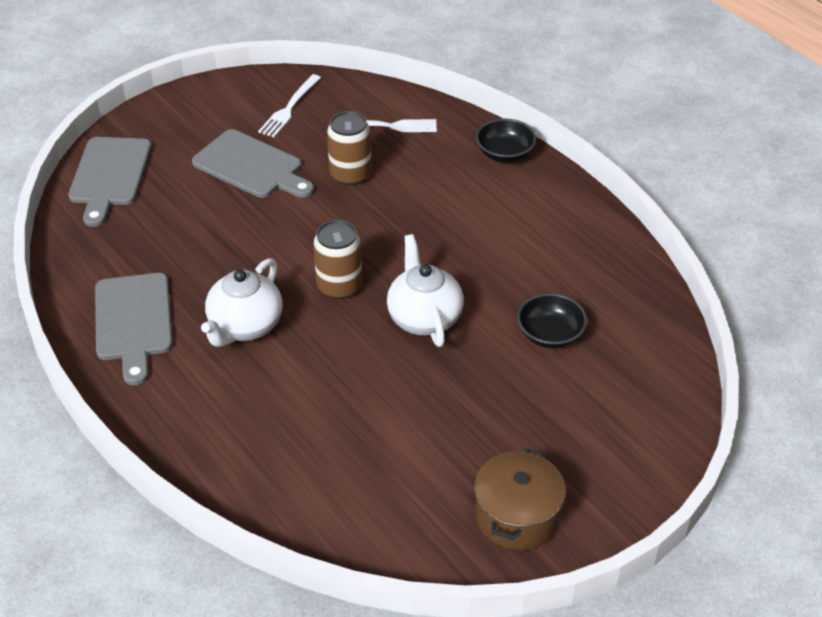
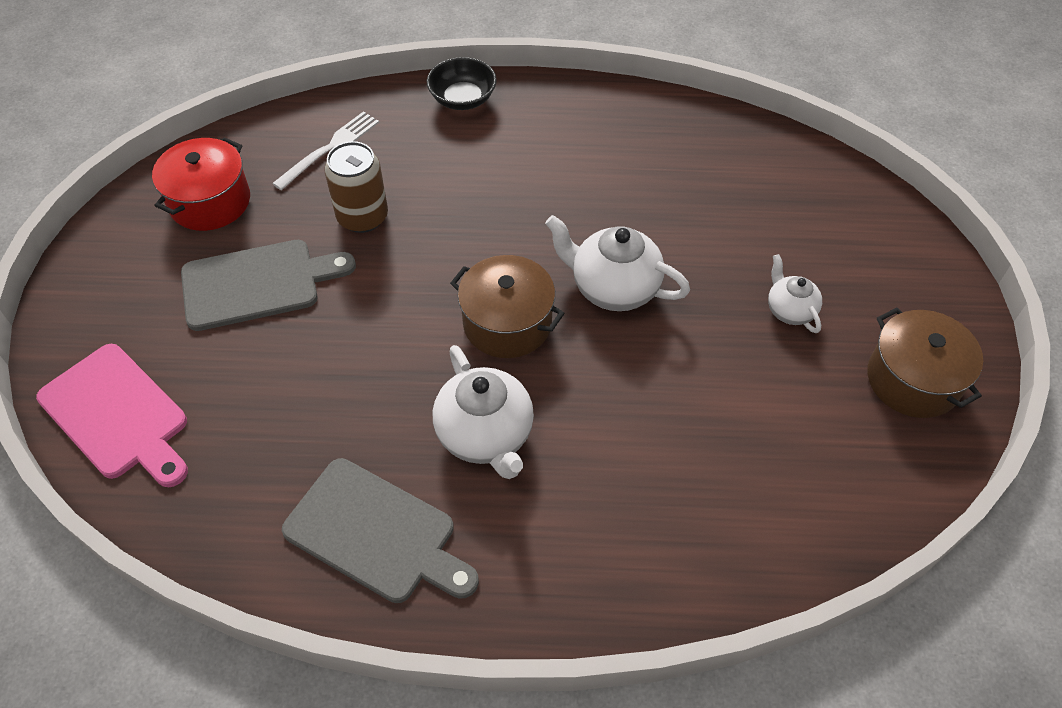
camera: 50 degrees left, 10 degrees up
grey cutting board [68,137,152,227] -> pink cutting board [36,344,188,487]
white fork [258,74,321,137] -> red pot [152,138,250,231]
brown can [313,220,362,299] -> brown pot [450,255,564,358]
black bowl [517,293,587,348] -> none
none -> white teapot [768,254,822,333]

